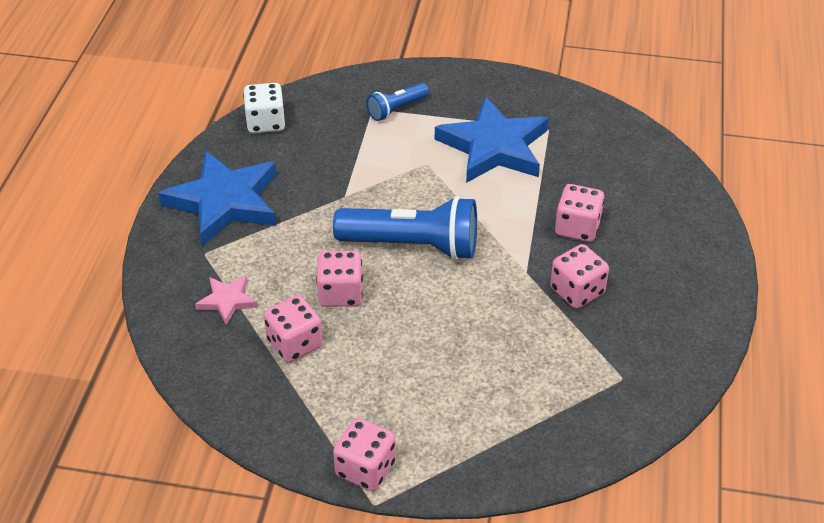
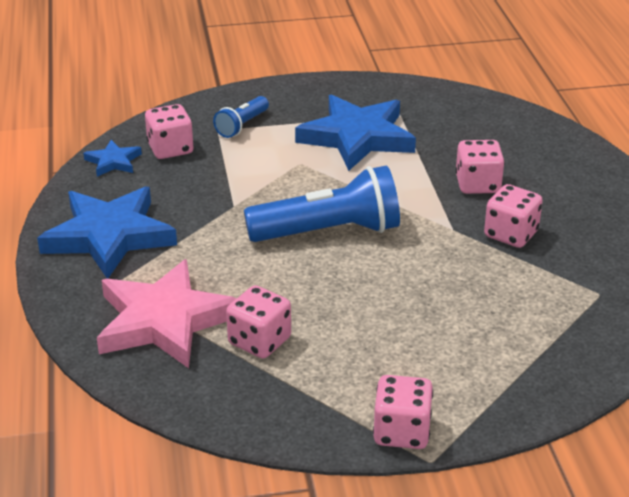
camera: 20 degrees left, 10 degrees down
pink star [195,276,258,325] -> pink star [97,259,237,368], size x2.14
white dice [243,83,285,133] -> blue star [83,140,142,177]
pink dice [316,251,363,307] -> pink dice moved to [145,104,194,159]

